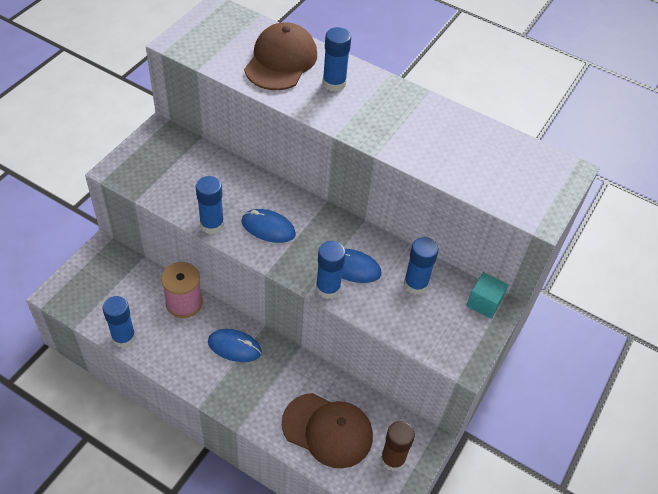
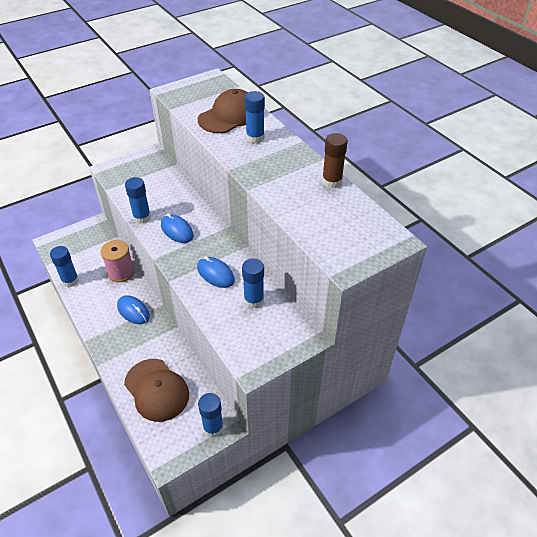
camera: 30 degrees right, 5 degrees down
blue glue stick [316,241,346,299] -> blue glue stick moved to [198,393,223,437]
brown glue stick [381,421,415,471] -> brown glue stick moved to [322,133,348,188]
turquoise cube [466,272,508,319] -> none

